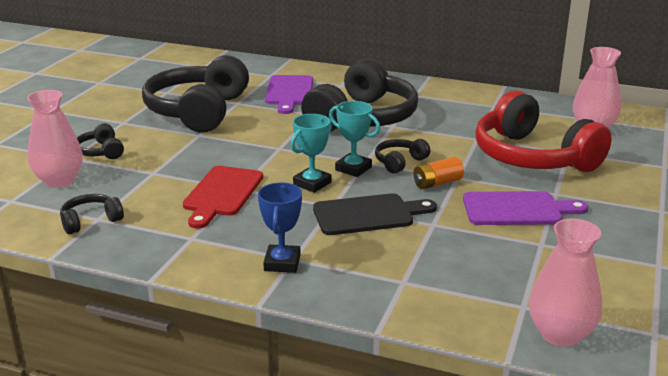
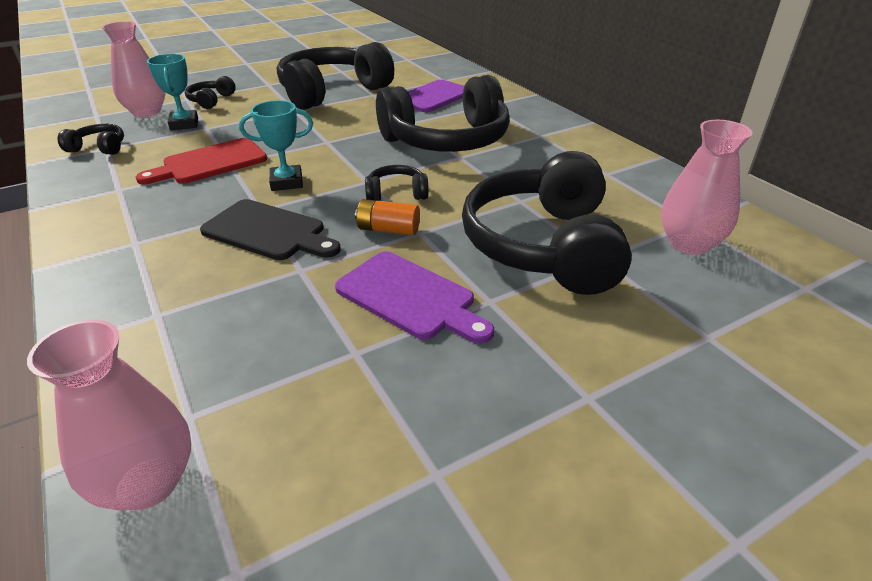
camera: 40 degrees right, 10 degrees up
blue trophy [258,182,302,273] -> none
turquoise trophy [329,101,380,177] -> turquoise trophy moved to [147,54,198,130]
red headphones [475,90,612,172] -> black headphones [462,151,632,295]

